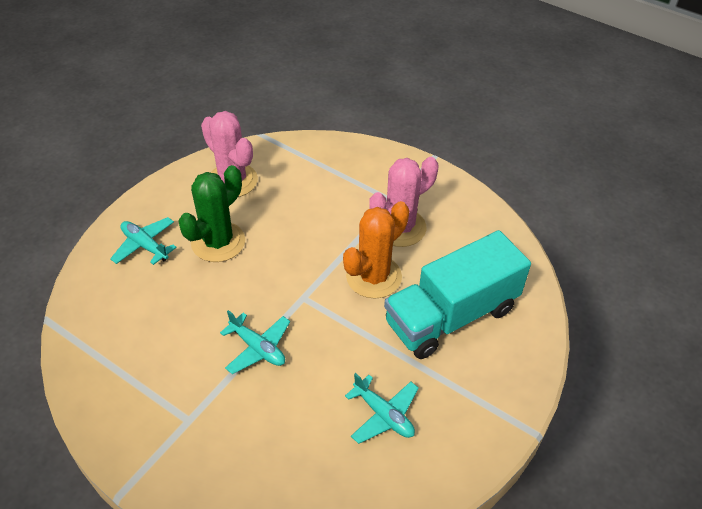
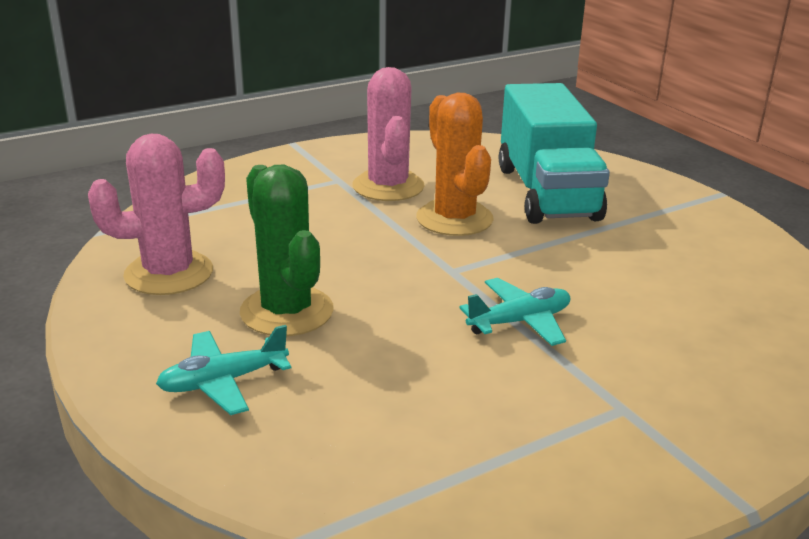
camera: 65 degrees left, 20 degrees down
turquoise plane [345,373,419,444] -> none

